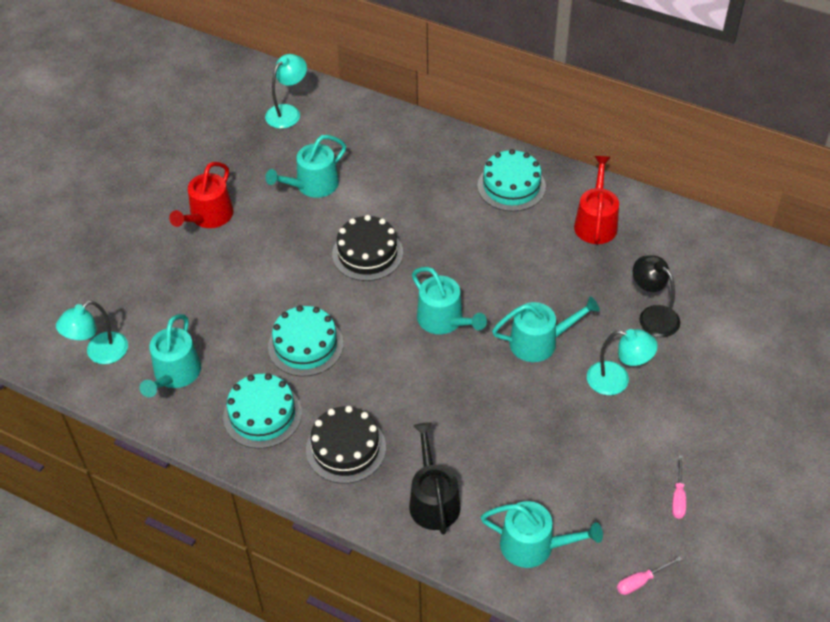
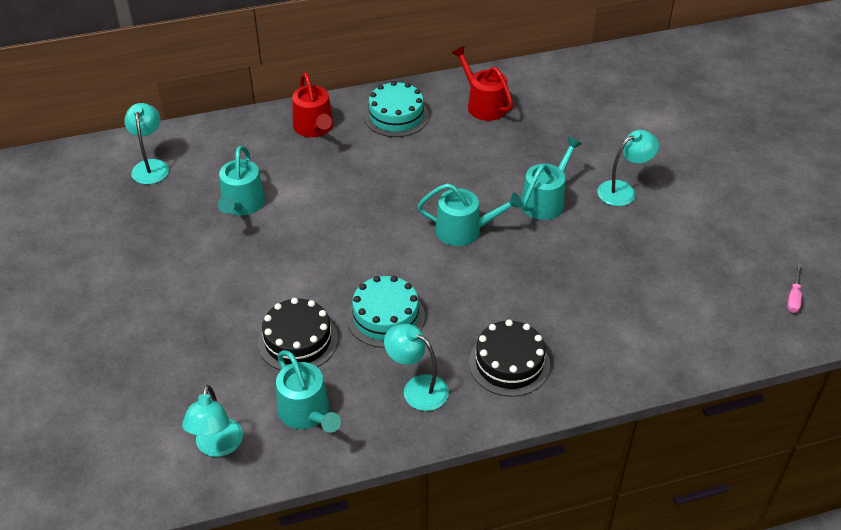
camera: 45 degrees left, 5 degrees down
red watering can [169,162,234,228] -> red watering can moved to [292,72,333,137]
turquoise cake [223,373,302,449] -> turquoise lamp [384,324,449,411]
black cake [332,215,403,281] -> black cake moved to [258,298,338,370]
black watering can [409,422,461,535] -> none
turquoise watering can [481,501,603,568] -> none
black lamp [633,255,680,337] -> none
pink screwdriver [672,455,686,519] -> none

